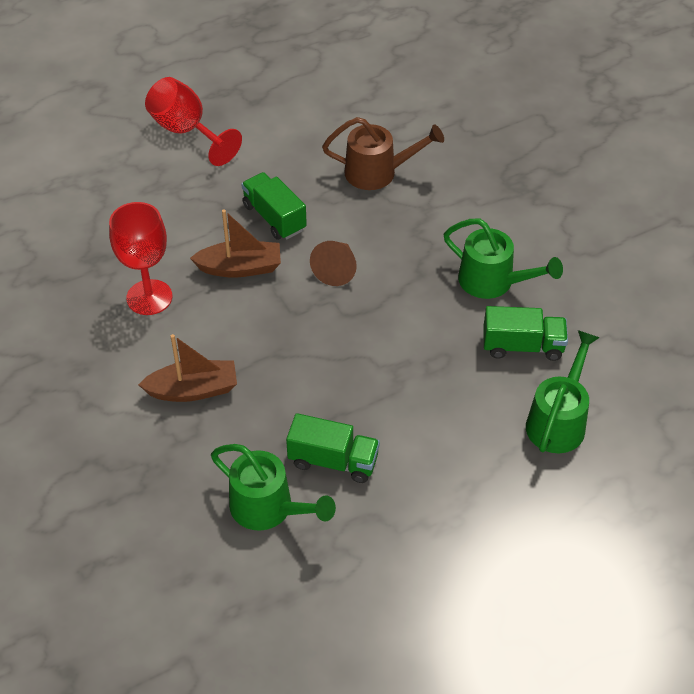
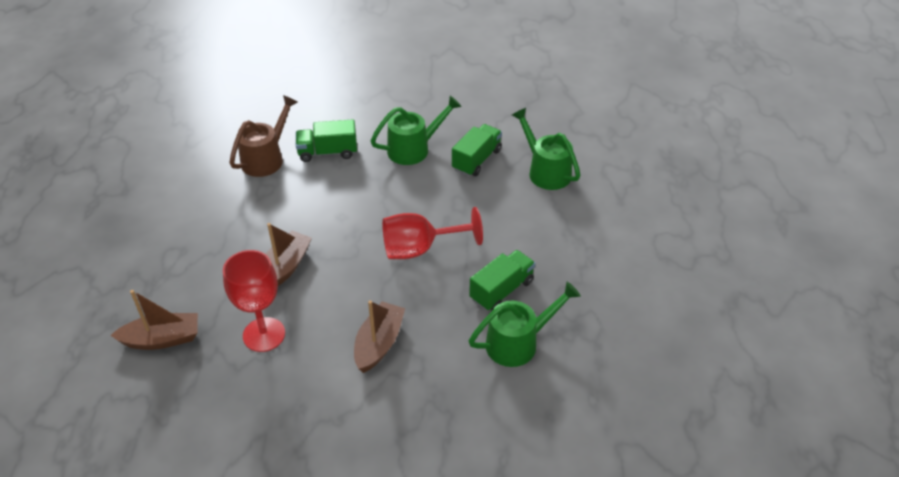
camera: 60 degrees left, 5 degrees down
red goblet [145,77,242,166] -> red goblet moved to [382,207,483,259]
green truck [241,172,307,240] -> green truck moved to [296,120,357,162]
brown cone [310,241,357,286] -> none
none -> brown boat [110,290,198,350]

